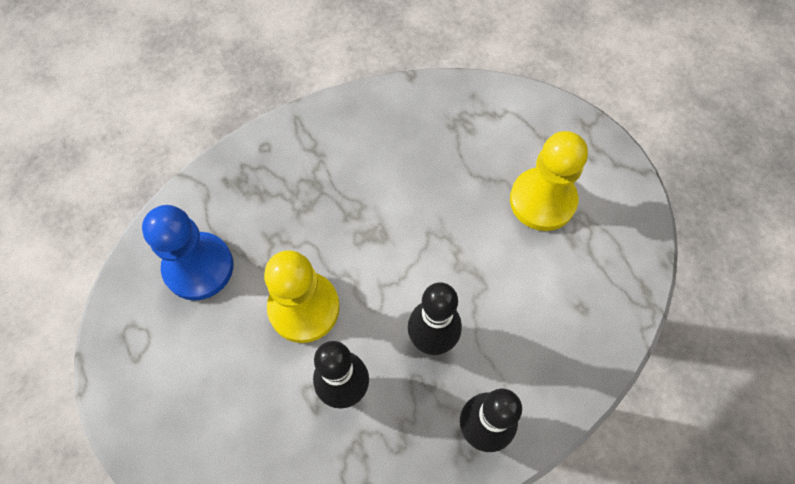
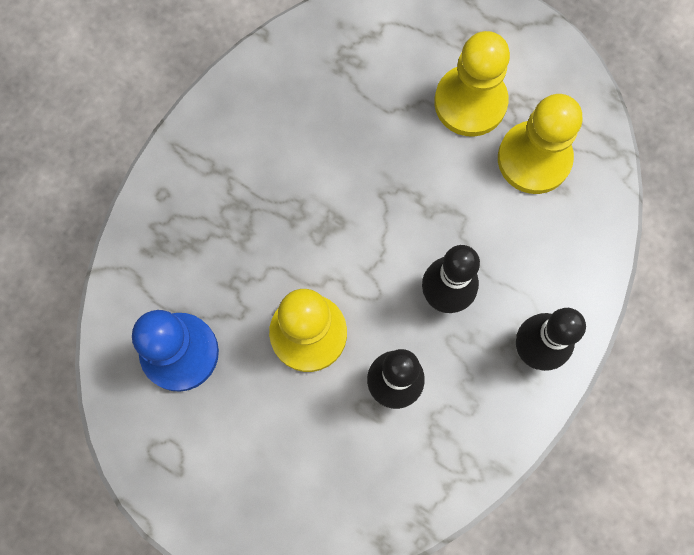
camera: 30 degrees left, 10 degrees up
none -> yellow pawn [498,94,582,194]

